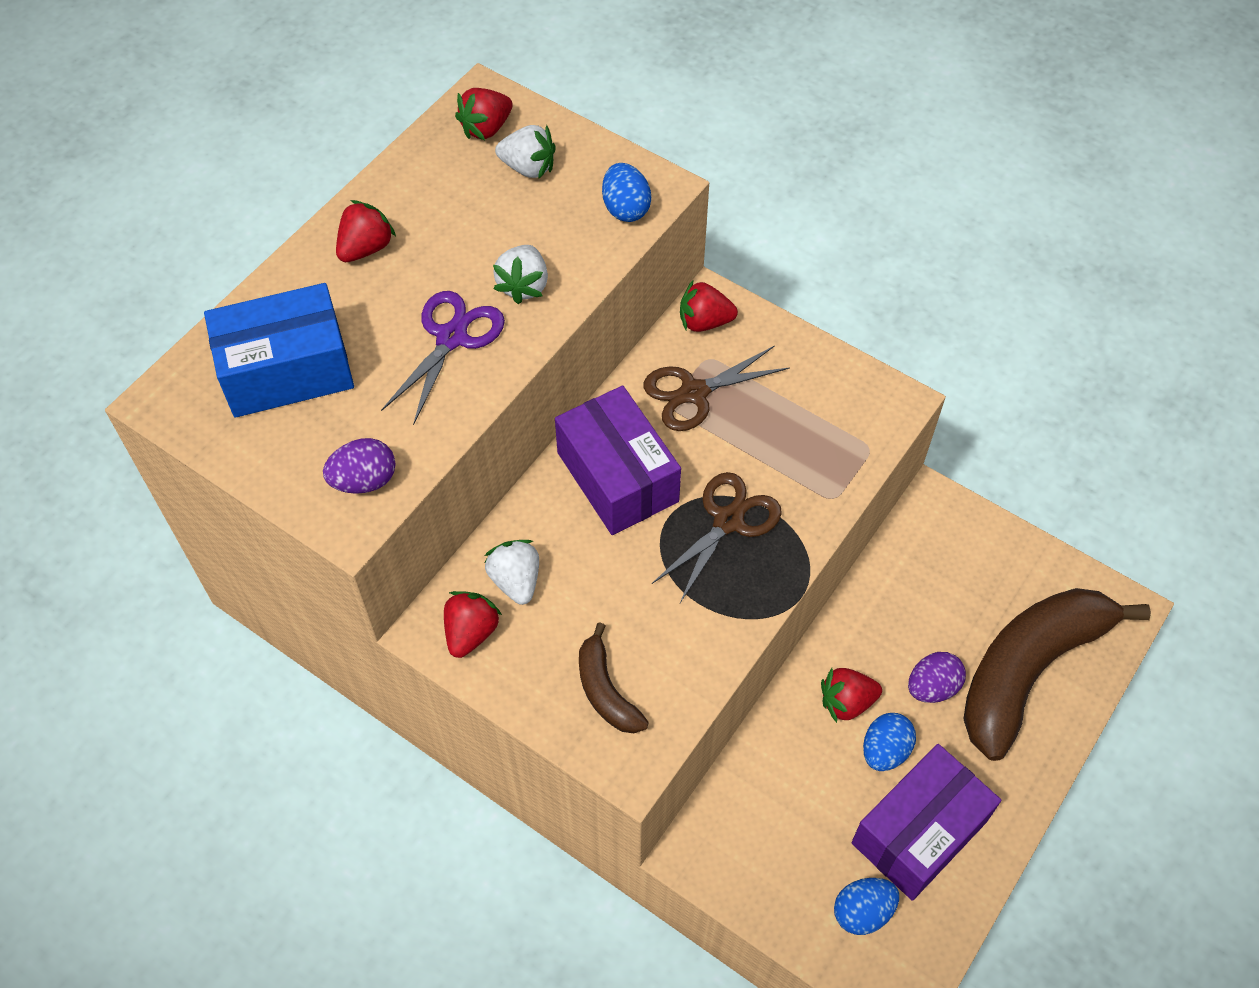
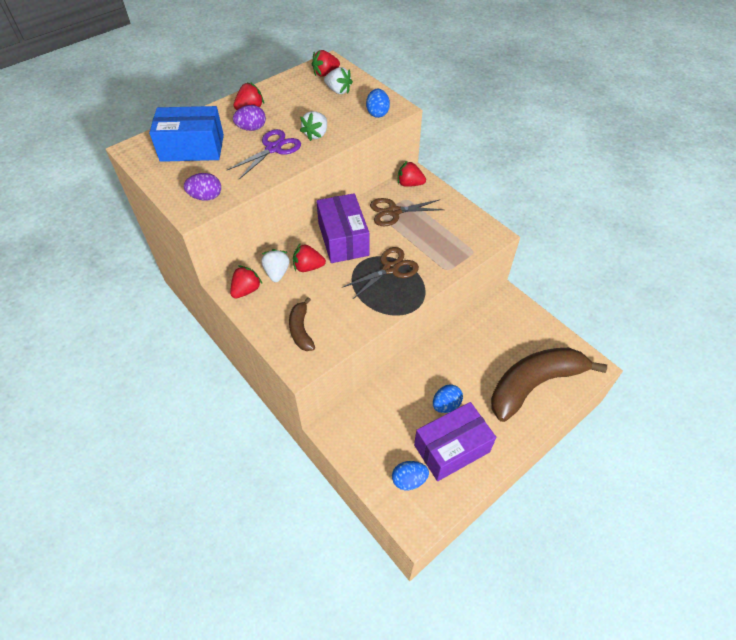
camera: 15 degrees right, 5 degrees down
red strawberry [821,668,882,723] -> red strawberry moved to [293,243,326,272]
purple egg [908,652,966,703] -> purple egg moved to [233,105,266,131]

